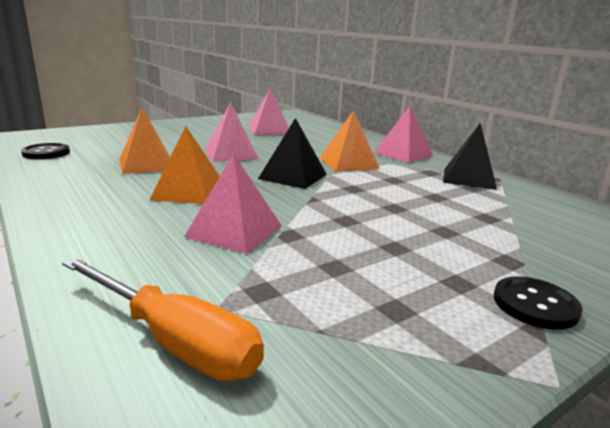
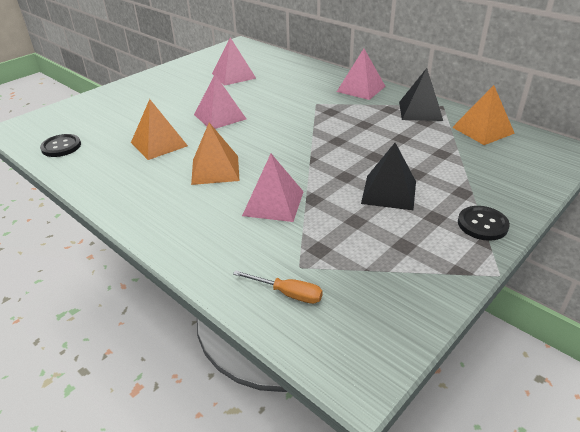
camera: 10 degrees left, 15 degrees up
orange screwdriver [62,257,264,381] -> orange screwdriver [233,270,323,304], size x0.57
black pyramid [258,118,327,189] -> black pyramid moved to [361,143,416,210]
orange pyramid [320,110,380,172] -> orange pyramid moved to [452,85,515,145]

